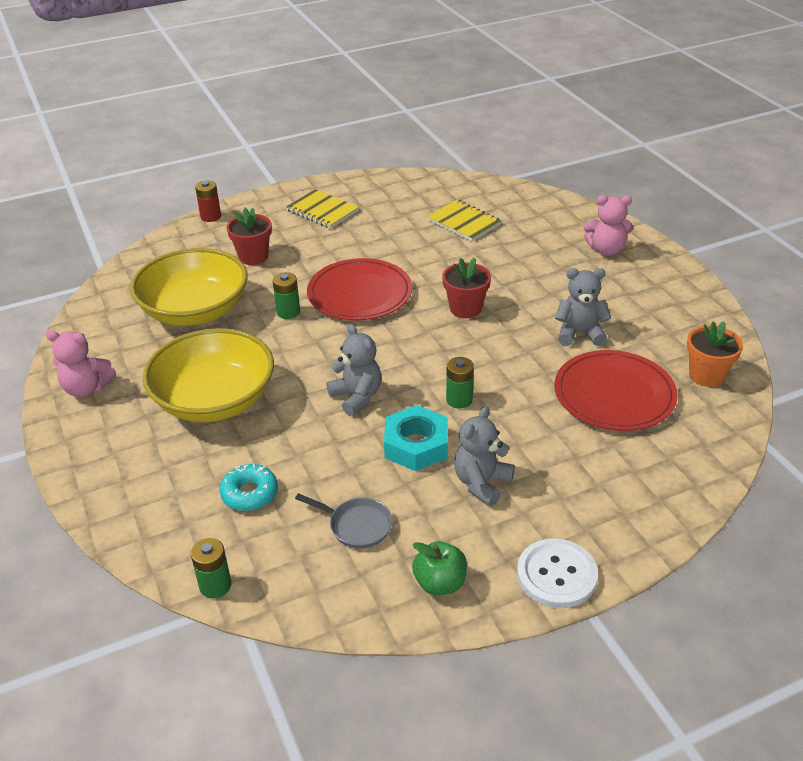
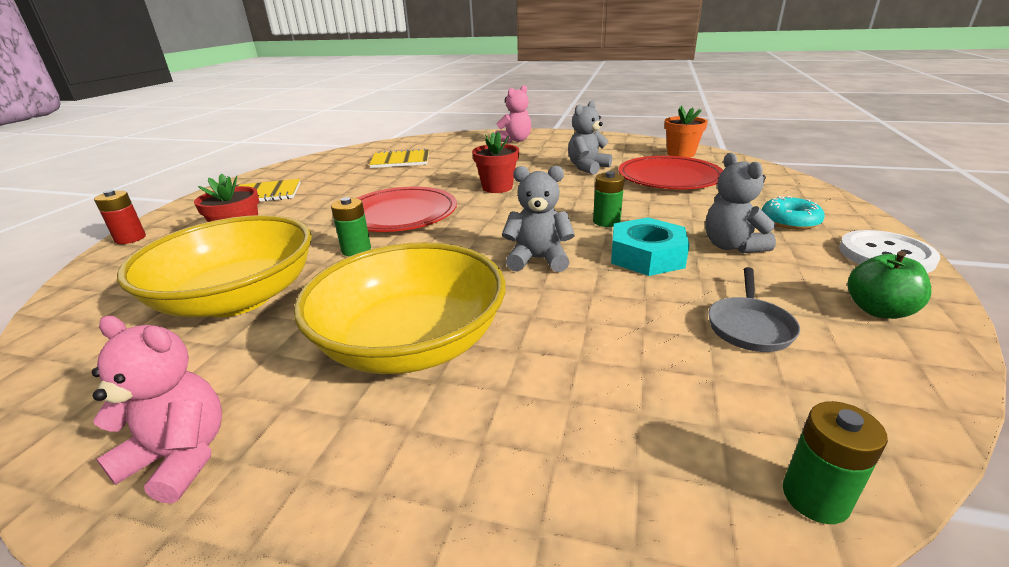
camera: 50 degrees left, 10 degrees down
pink teddy bear [46,330,116,397] -> pink teddy bear turned 120 degrees counterclockwise [92,316,222,503]
turquoise donut [219,464,278,511] -> turquoise donut moved to [762,196,825,230]
grey pan [295,493,392,549] -> grey pan turned 135 degrees clockwise [708,267,800,352]

